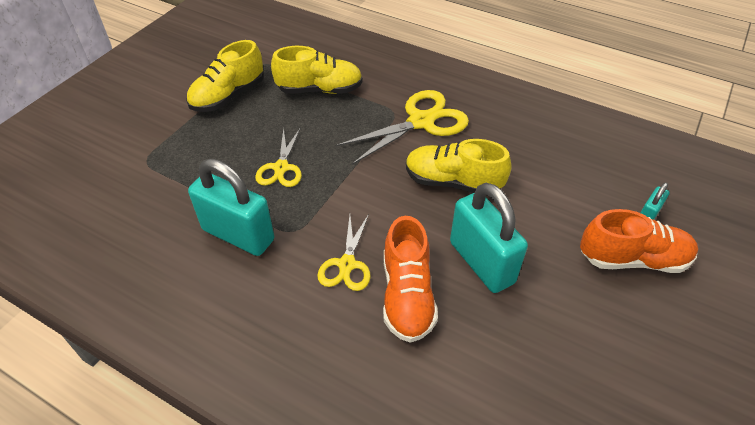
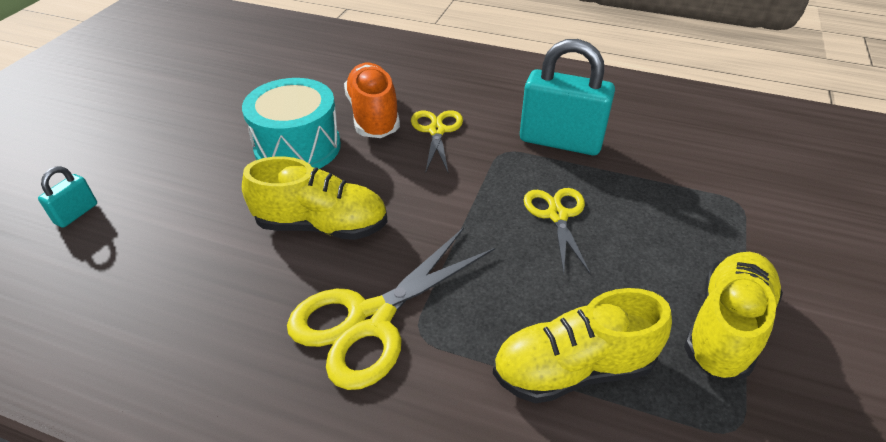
camera: 170 degrees right, 5 degrees down
turquoise padlock [450,183,528,293] -> turquoise drum [242,78,341,169]
orange shoe [580,209,698,273] -> none

